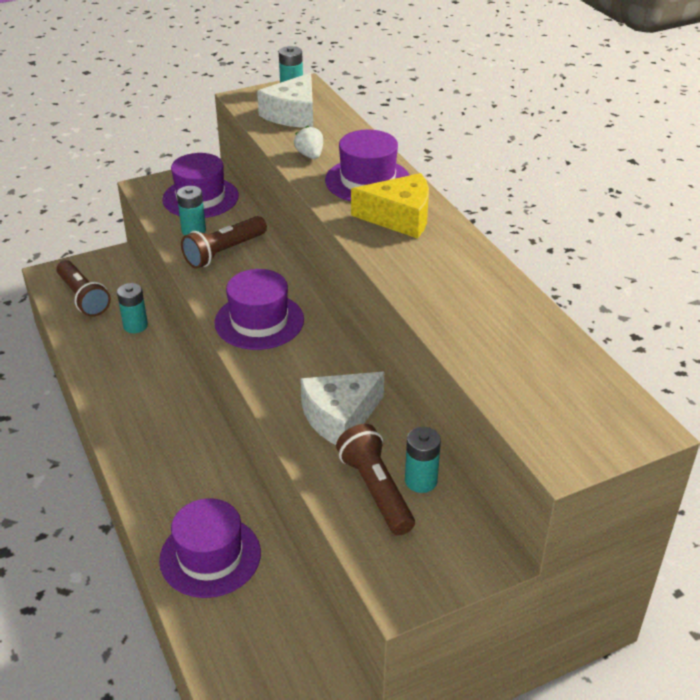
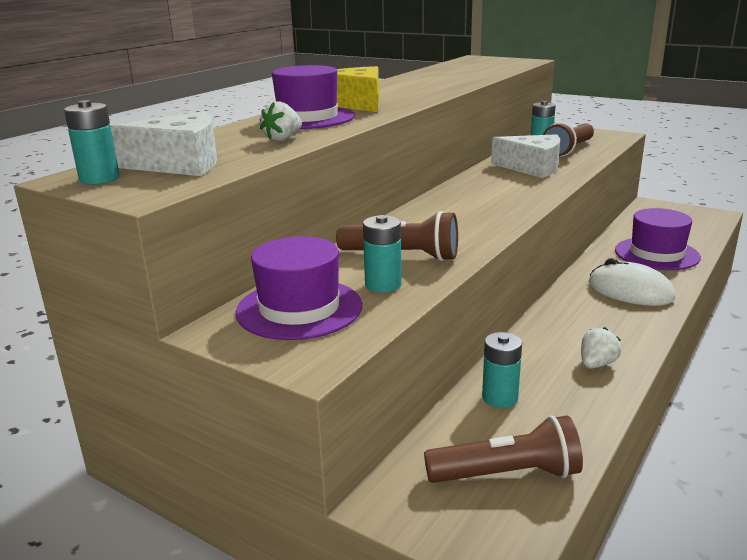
camera: 120 degrees left, 15 degrees down
brown flashlight [56,260,111,317] -> brown flashlight turned 60 degrees clockwise [424,415,583,483]
purple hat [215,269,304,350] -> none
none -> white strawberry [581,327,621,369]
none -> white mouse [588,258,676,306]

